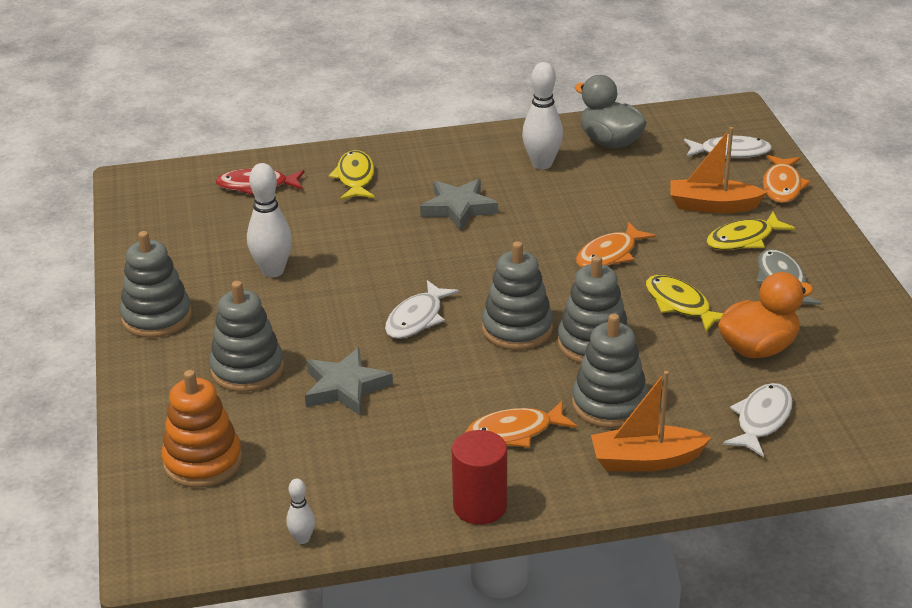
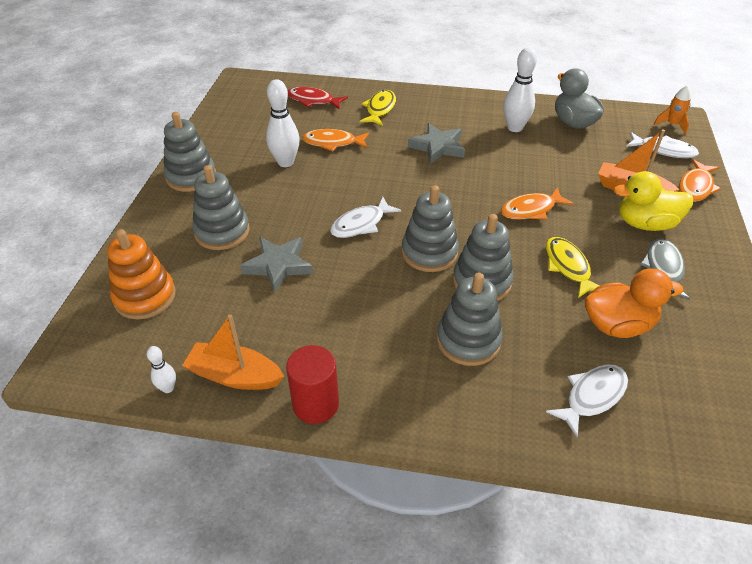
camera: 20 degrees right, 10 degrees up
orange fish [466,401,577,448] -> orange fish moved to [302,129,369,151]
orange boat [591,371,712,472] -> orange boat moved to [182,314,284,390]
yellow fish [706,212,795,250] -> yellow duck [613,171,693,231]
none -> orange rocket [654,85,691,134]

